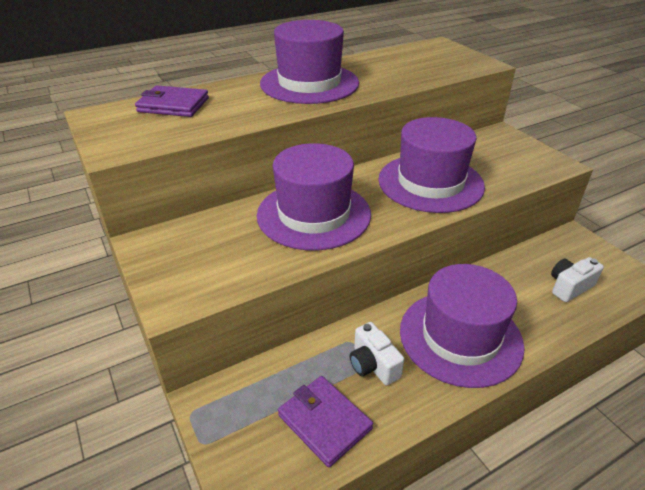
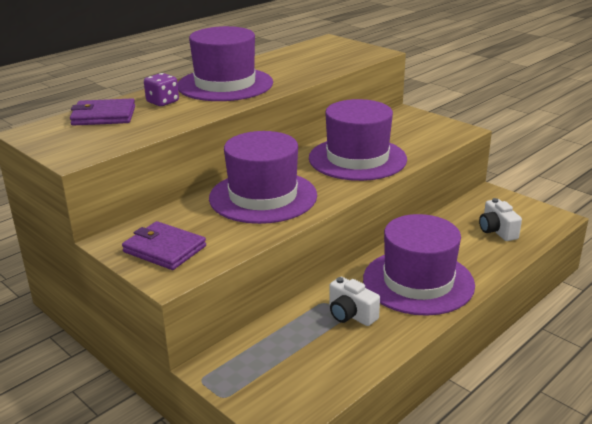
camera: 15 degrees left, 10 degrees down
purple wallet [278,376,373,467] -> purple wallet moved to [122,221,206,270]
white camera [551,257,604,302] -> white camera turned 60 degrees counterclockwise [479,198,522,241]
none -> purple dice [144,73,179,106]

